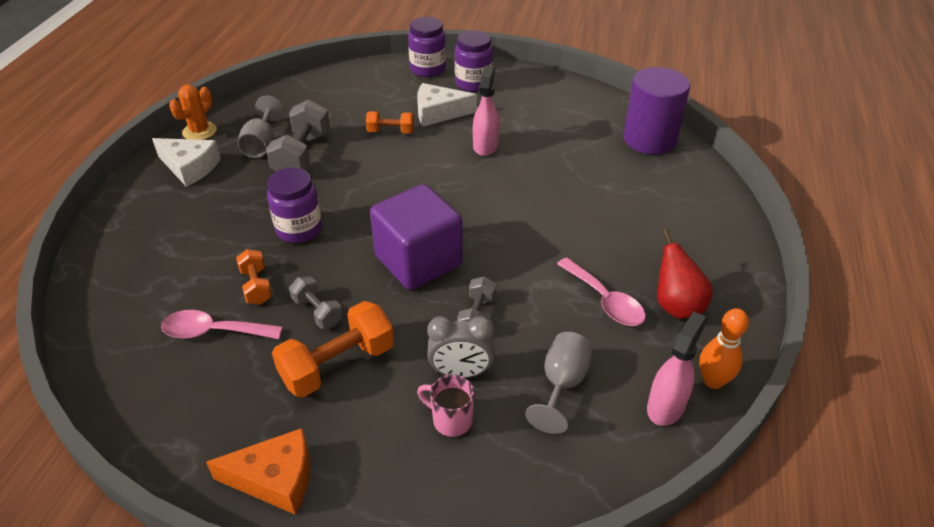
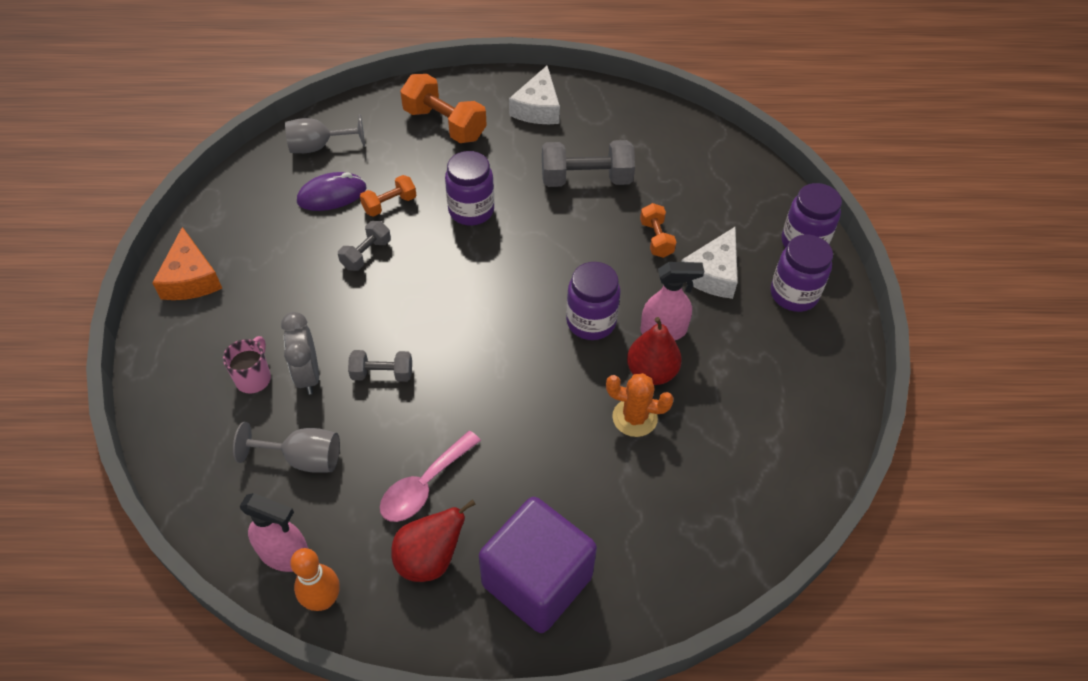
camera: 75 degrees right, 10 degrees up
pink spoon [161,310,283,339] -> purple mouse [297,172,366,211]
orange cactus [169,84,217,140] -> orange cactus moved to [606,373,674,437]
grey goblet [237,96,284,158] -> grey goblet moved to [285,114,365,153]
orange dumbbell [272,301,394,398] -> orange dumbbell moved to [400,74,487,143]
purple cube [370,184,463,290] -> purple cube moved to [479,497,597,633]
white cheese [417,83,477,127] -> white cheese turned 135 degrees counterclockwise [681,227,738,299]
purple cylinder [623,67,690,154] -> none
none -> purple jar [566,262,620,340]
none -> red pear [627,317,682,385]

